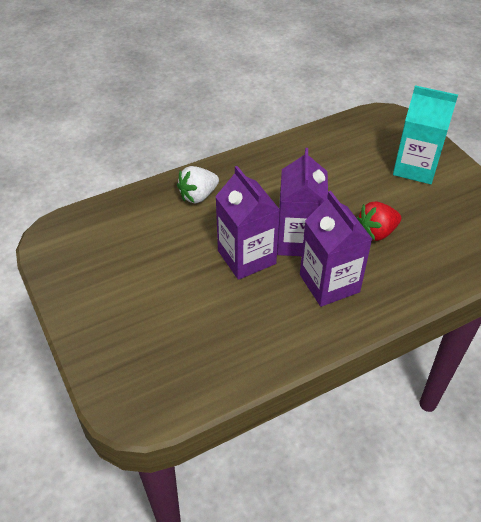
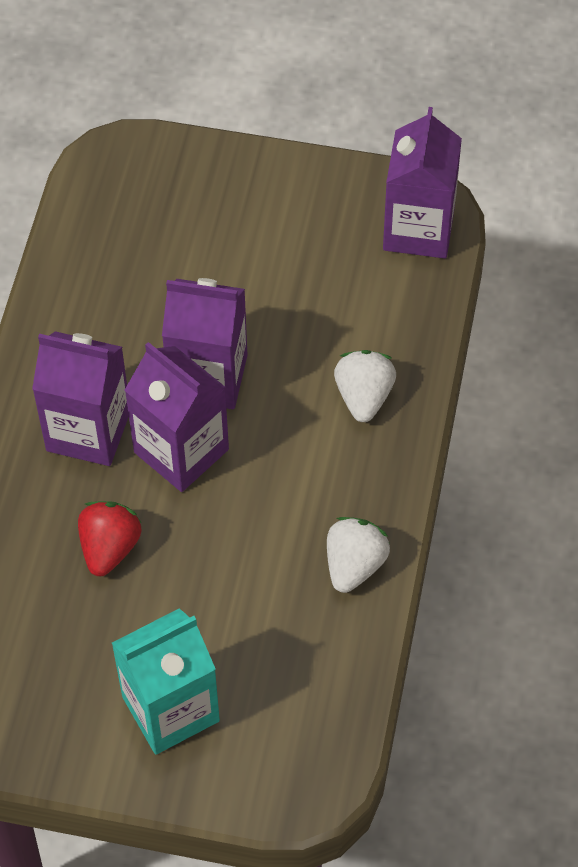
camera: 130 degrees right, 10 degrees up
none -> white strawberry [327,517,390,593]
none -> purple carton [383,107,462,259]

